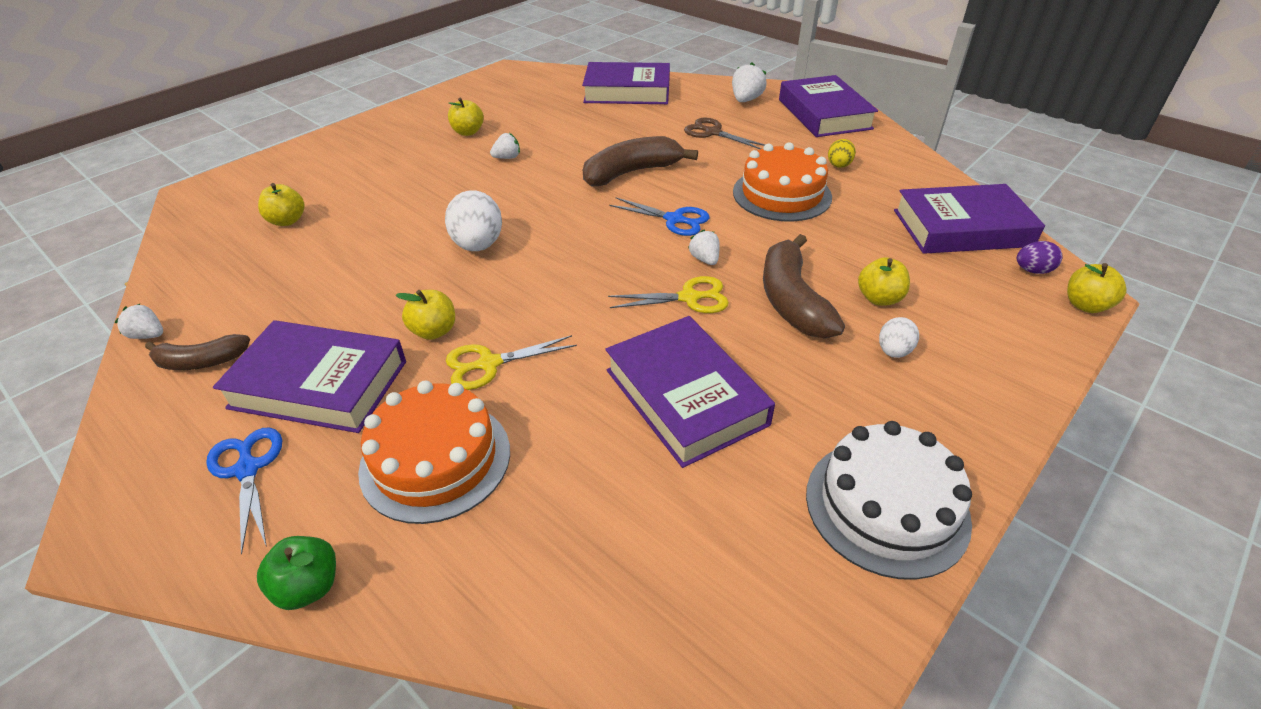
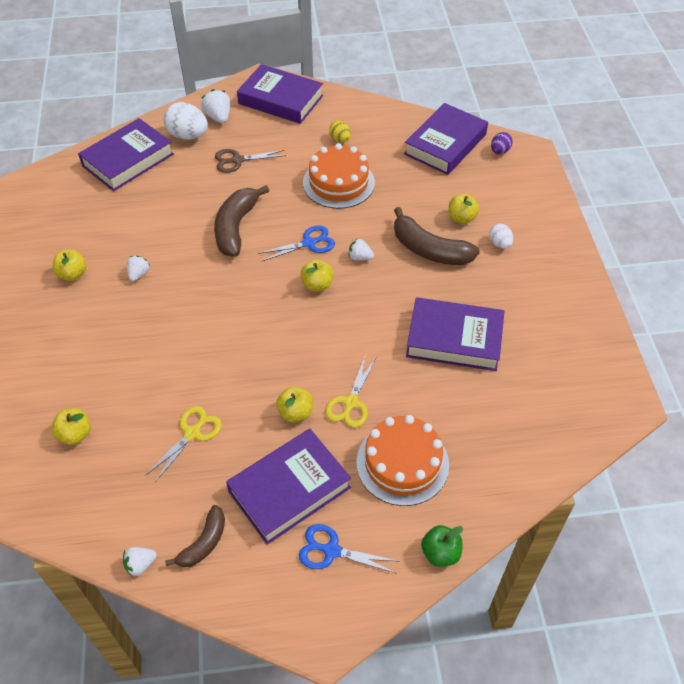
camera: 50 degrees left, 10 degrees up
white egg [445,190,502,251] -> white egg moved to [163,102,208,140]
yellow scissors [608,276,729,313] -> yellow scissors moved to [145,406,222,482]
white cake [806,421,972,580] -> none
yellow apple [1067,263,1126,313] -> yellow apple moved to [300,259,333,291]

